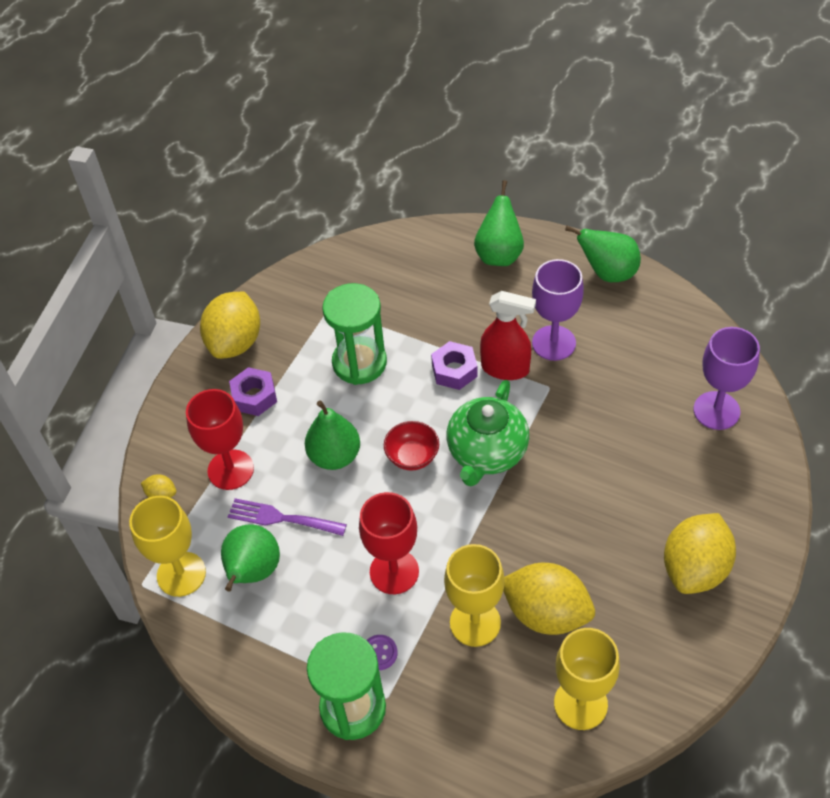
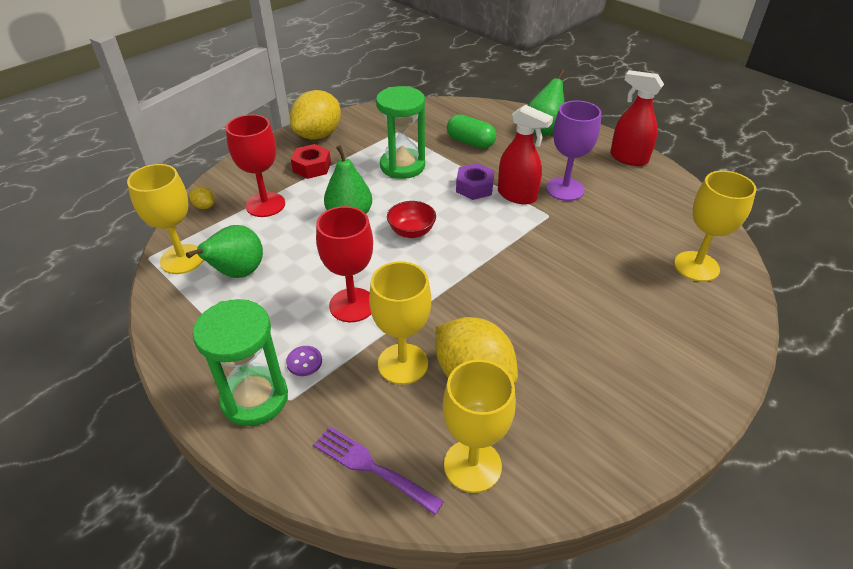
camera: 15 degrees right, 10 degrees down
purple fork [228,498,347,536] -> purple fork moved to [313,426,444,515]
purple nut [229,367,277,416] -> red nut [291,144,331,179]
green teapot [447,380,529,486] -> none
green pear [565,226,641,282] -> red spray bottle [610,70,664,166]
yellow lemon [664,513,736,594] -> none
purple goblet [694,327,760,430] -> yellow goblet [674,171,757,282]
none -> green capsule [447,114,496,149]

